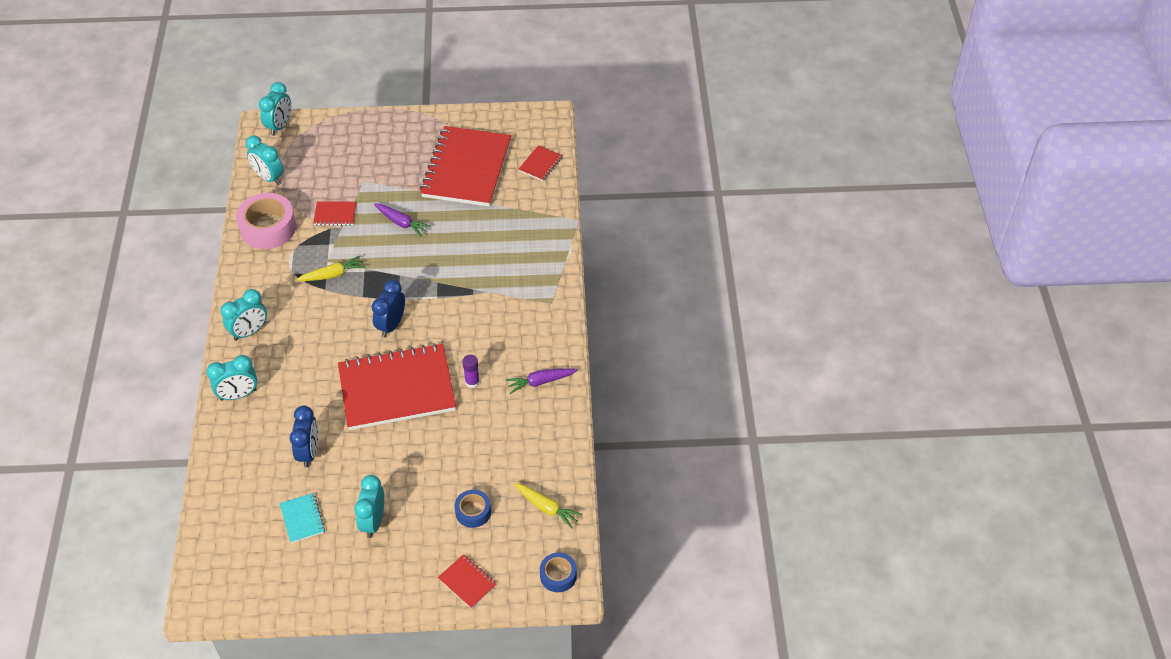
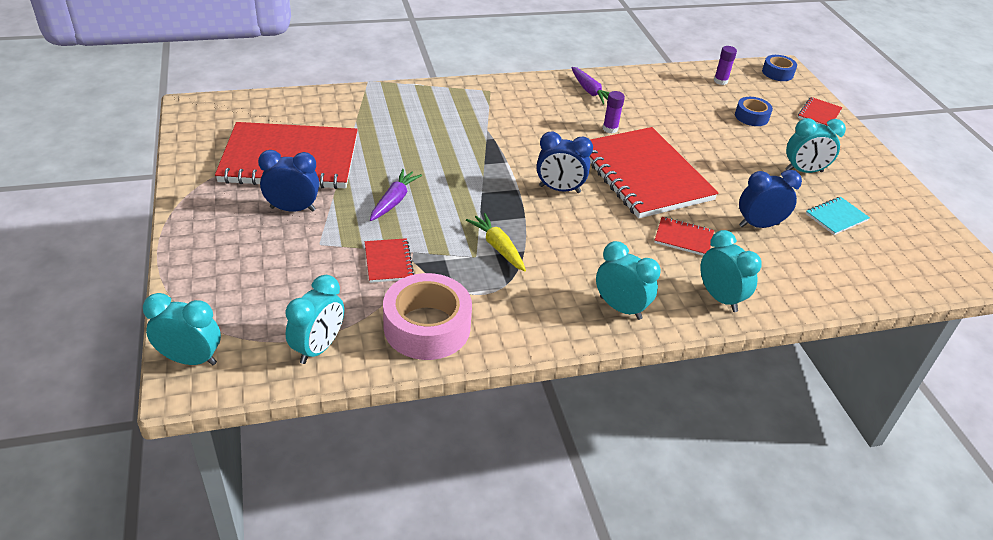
camera: 105 degrees left, 10 degrees down
yellow carrot [514,483,582,529] -> purple glue stick [714,46,737,85]
red notebook [518,145,563,181] -> red notebook moved to [654,217,714,256]
none -> blue clock [258,150,319,212]

